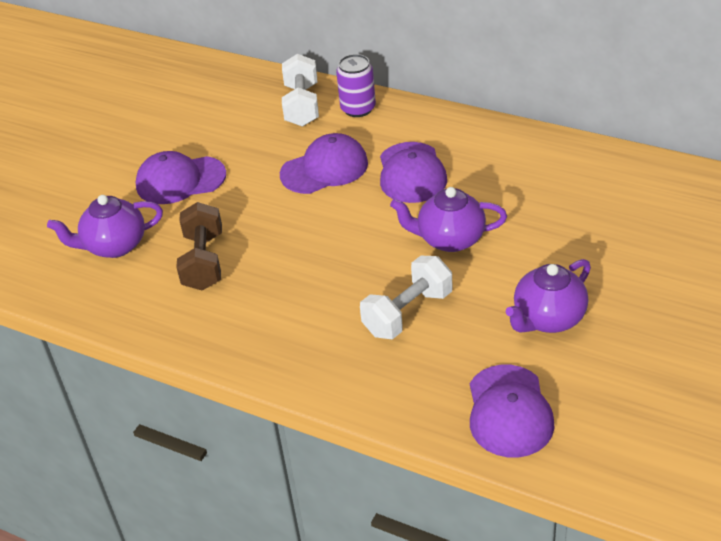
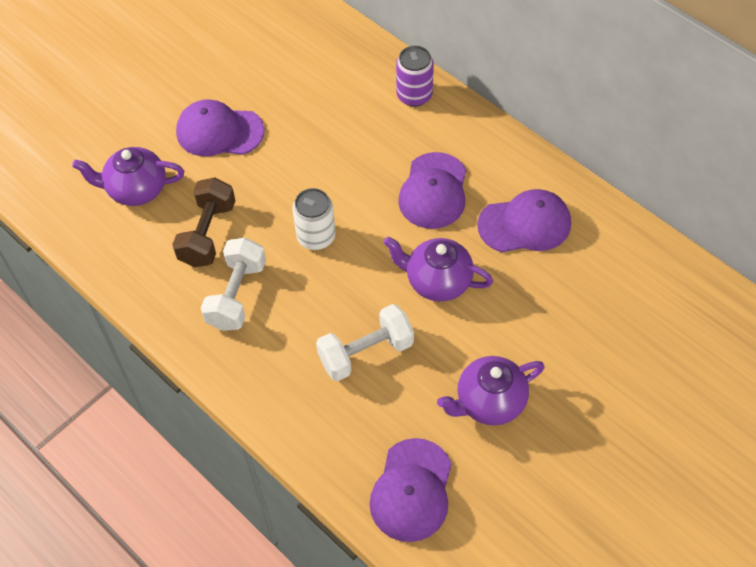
camera: 15 degrees right, 15 degrees up
purple cap [280,133,368,194] -> purple cap moved to [477,189,571,252]
white dumbbell [282,54,319,127] -> white dumbbell moved to [201,237,266,331]
none -> white can [292,188,336,250]

